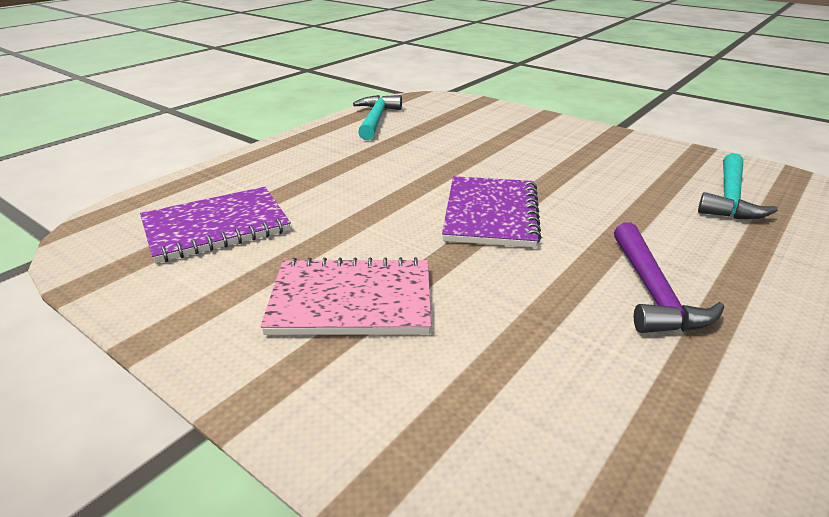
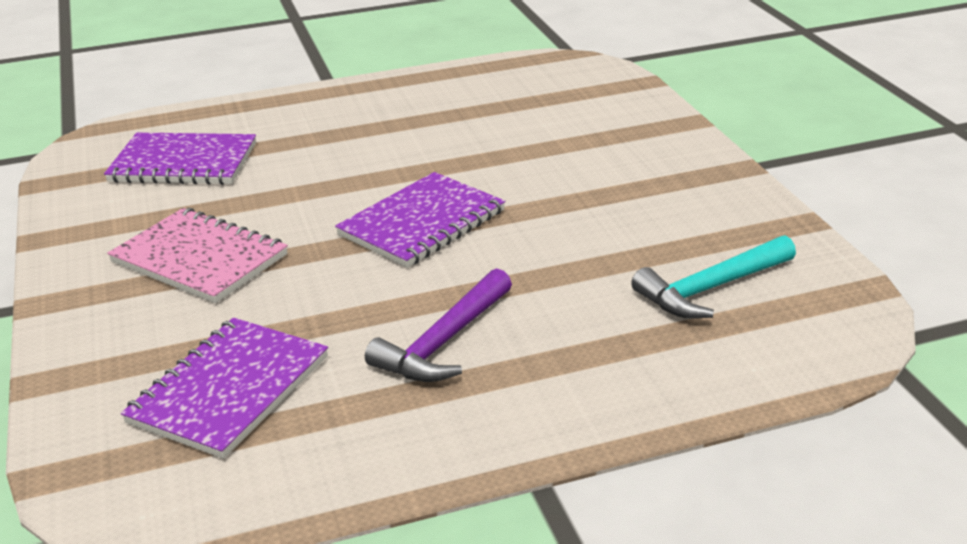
camera: 35 degrees right, 0 degrees up
turquoise hammer [353,95,402,140] -> none
none -> purple notebook [121,318,328,459]

